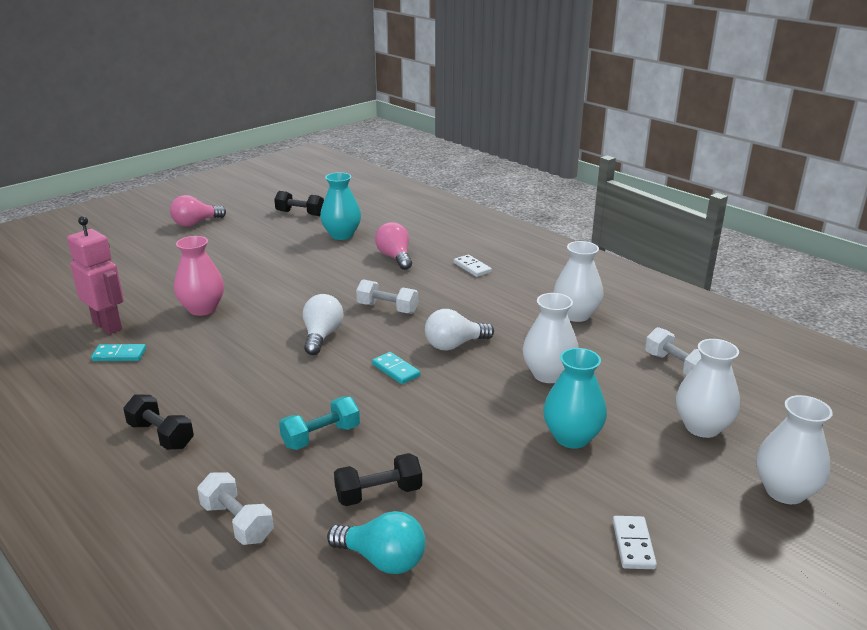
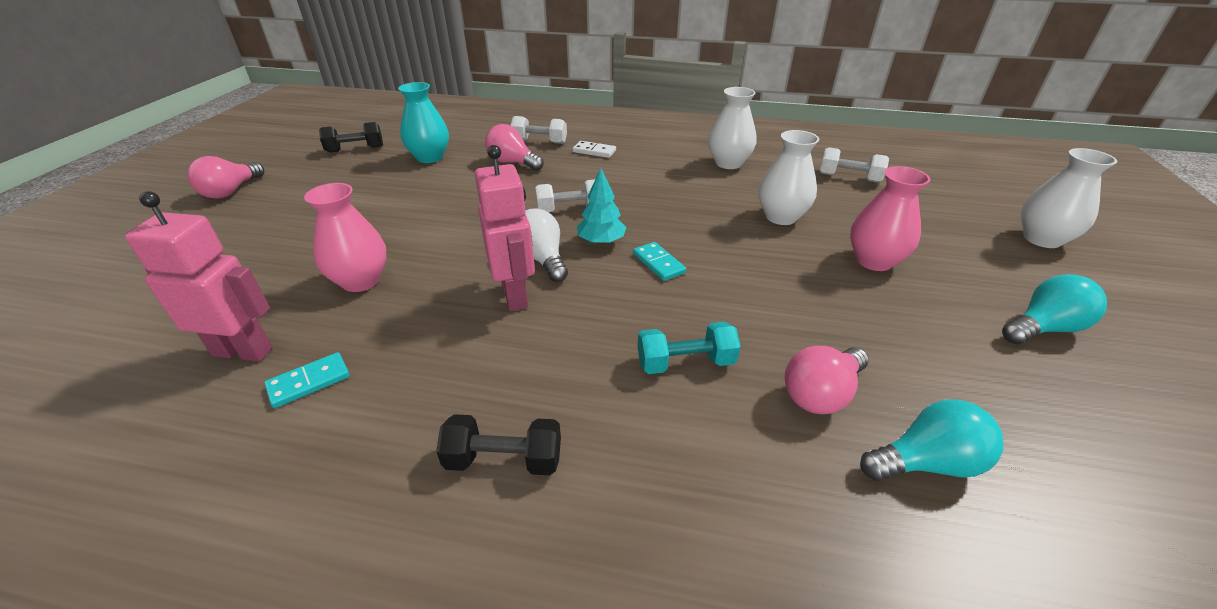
camera: 35 degrees left, 10 degrees up
white dumbbell [197,472,273,545] -> white dumbbell moved to [510,116,567,144]
turquoise dumbbell [279,397,360,450] -> turquoise dumbbell turned 60 degrees clockwise [637,322,741,374]
black dumbbell [334,453,422,506] -> pink light bulb [784,346,869,414]
turquoise domino [372,352,420,384] -> turquoise domino turned 45 degrees clockwise [633,242,686,281]
white light bulb [425,309,494,351] -> none
turquoise vase [543,348,607,449] -> pink vase [850,166,931,271]
white domino [613,516,657,569] -> turquoise light bulb [1002,274,1107,344]
white vase [676,339,740,438] -> none
none -> pink robot [475,145,535,311]
none -> turquoise tree [577,168,626,245]

